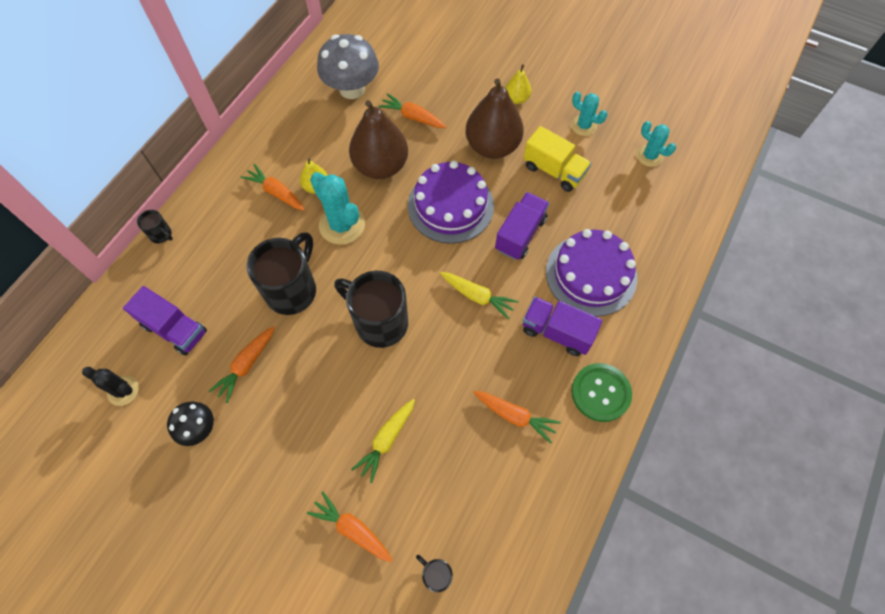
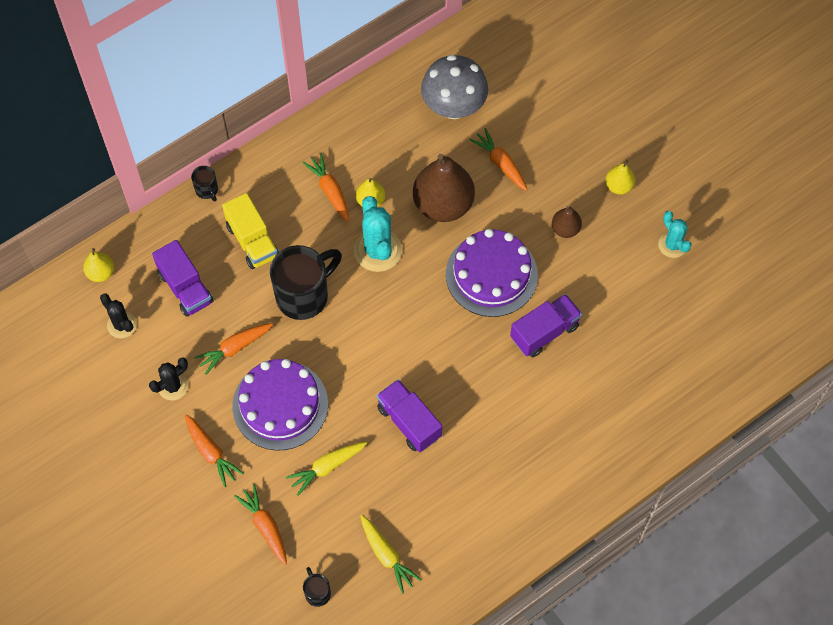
camera: 25 degrees right, 0 degrees up
black mushroom [167,401,214,446] -> black cactus [149,357,188,400]
black mug [334,271,408,348] -> none
yellow carrot [440,272,519,319] -> yellow carrot moved to [360,515,422,594]
brown pear [466,78,524,159] -> brown pear [552,206,582,238], size x0.48
orange carrot [473,391,561,444] -> orange carrot moved to [185,414,244,487]
yellow truck [523,126,591,192] -> yellow truck moved to [222,193,279,269]
purple truck [523,297,603,356] -> purple truck moved to [377,379,442,452]
purple cake [546,229,637,317] -> purple cake moved to [233,359,328,451]
green button [571,363,632,422] -> none
turquoise cactus [637,121,676,167] -> none
none -> yellow pear [83,248,114,282]

